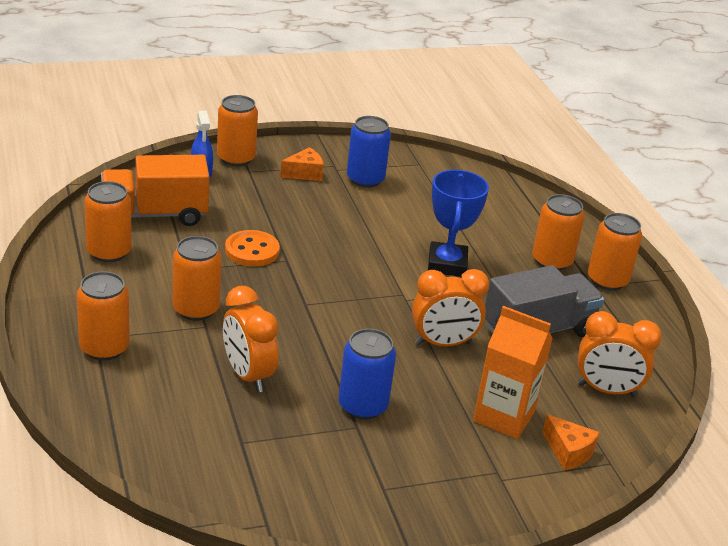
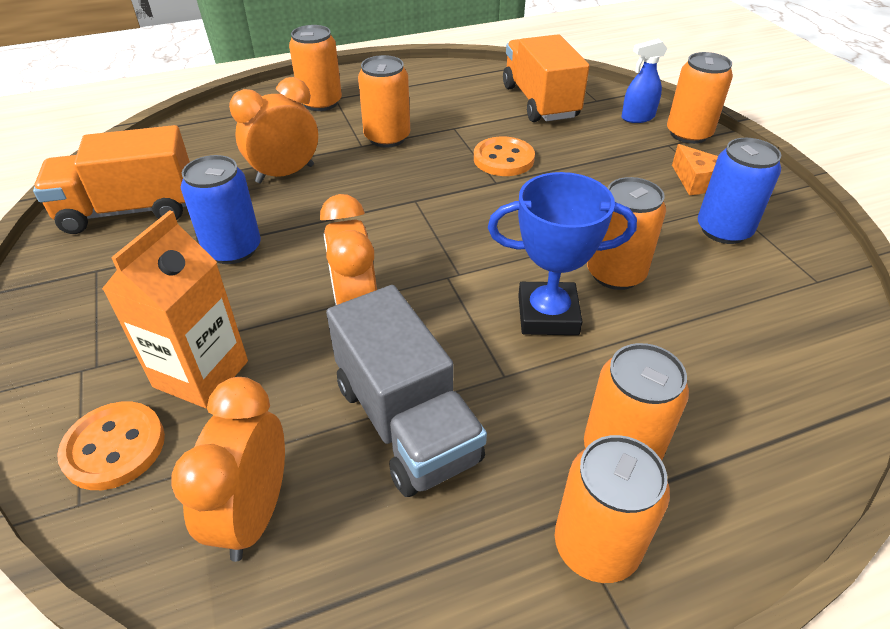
camera: 90 degrees right, 10 degrees up
orange can [84,181,132,262] -> orange can moved to [587,177,666,290]
orange cheese [542,414,600,470] -> orange button [57,402,165,490]
none -> orange truck [33,125,190,234]

